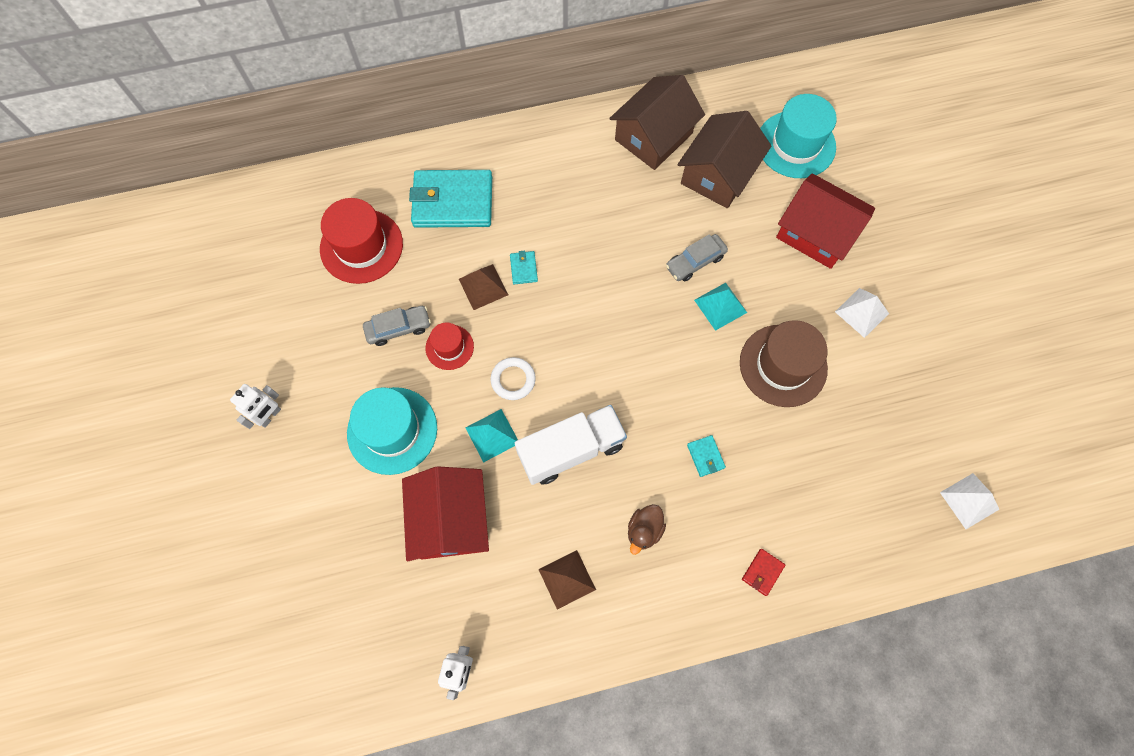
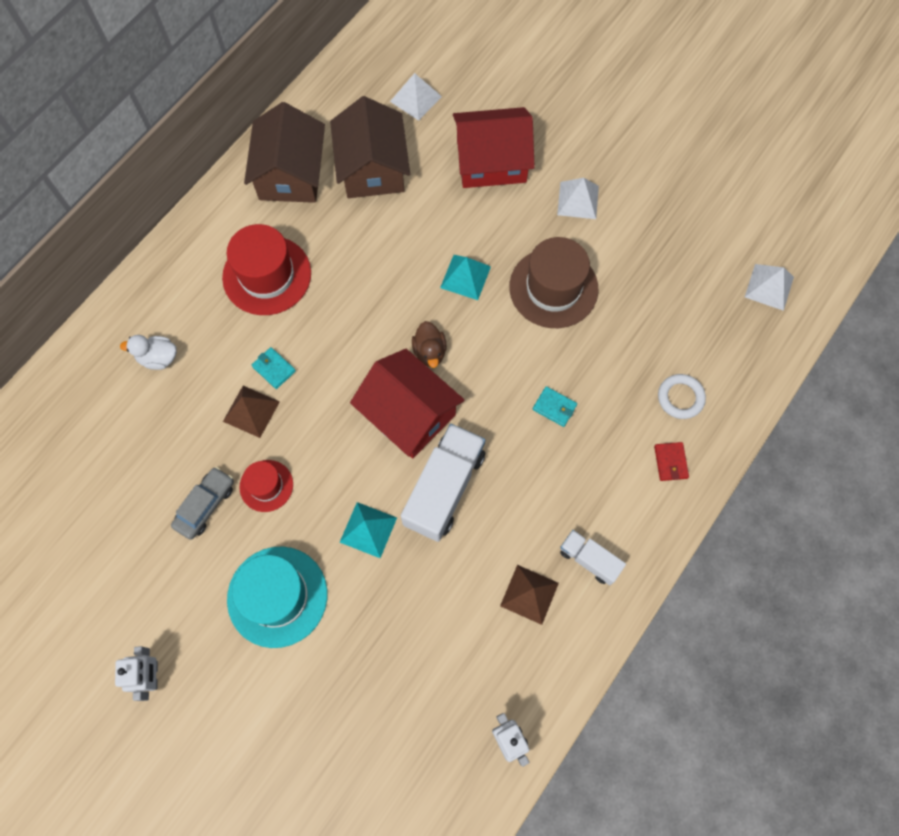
camera: 40 degrees left, 0 degrees up
red hat [320,198,403,284] -> red hat moved to [222,224,311,315]
red house [402,466,489,561] -> red house moved to [350,349,464,458]
turquoise wallet [409,170,492,228] -> white duck [120,335,177,370]
white ring [491,357,536,400] -> white ring moved to [658,374,706,419]
brown duck [628,504,666,555] -> brown duck moved to [412,321,447,368]
grey car [666,234,728,282] -> none
turquoise hat [760,94,837,178] -> white pyramid [390,73,442,121]
none -> white truck [560,530,626,585]

